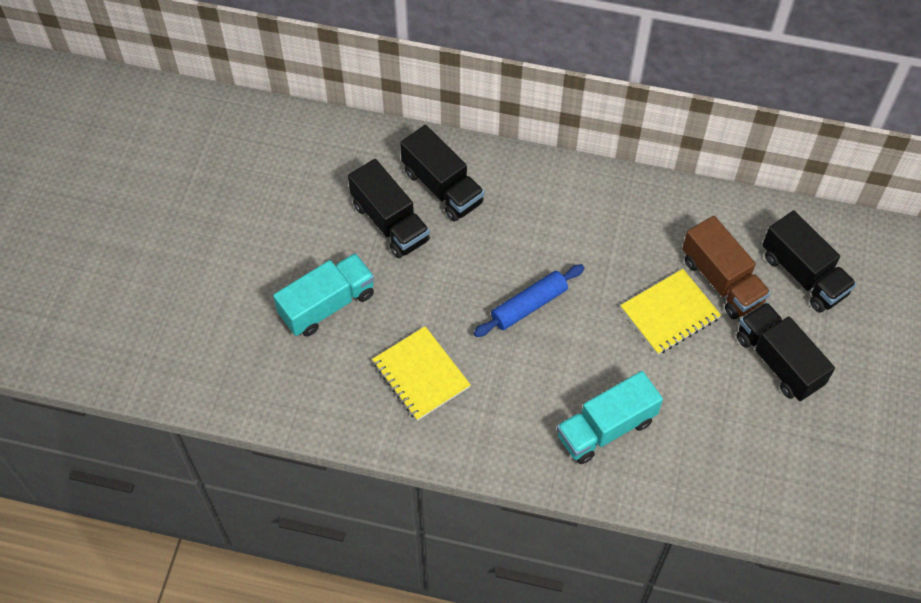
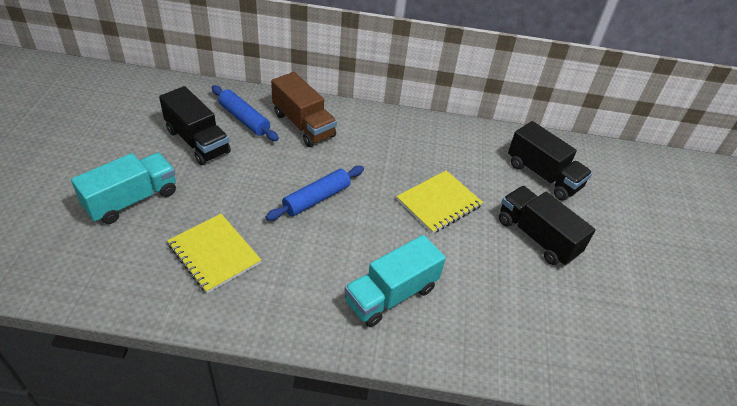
camera: 10 degrees left, 15 degrees down
black truck [400,125,484,222] -> blue rolling pin [212,85,279,141]
brown truck [682,216,771,319] -> brown truck moved to [271,72,337,147]

